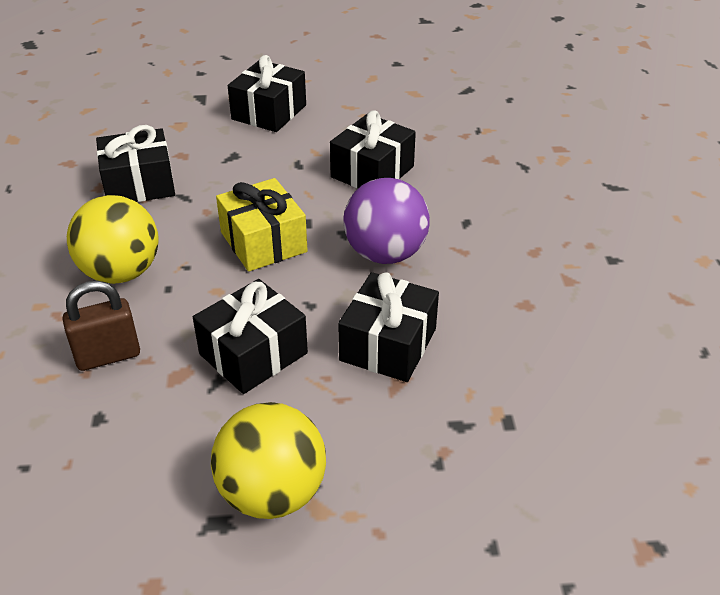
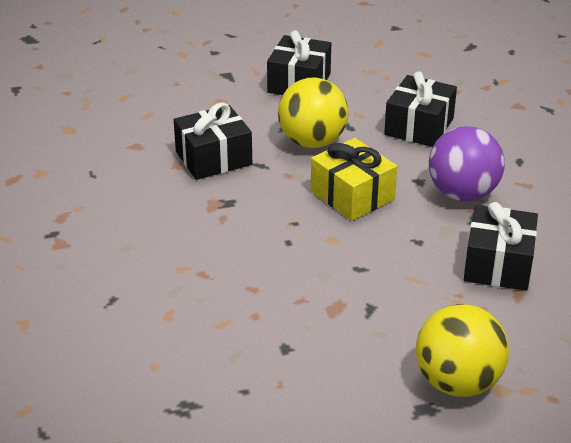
camera: 10 degrees left, 5 degrees down
brown padlock [62,281,140,371] -> none
yellow ball [67,195,158,284] -> yellow ball moved to [278,78,348,148]
black gift [193,279,308,394] -> none

